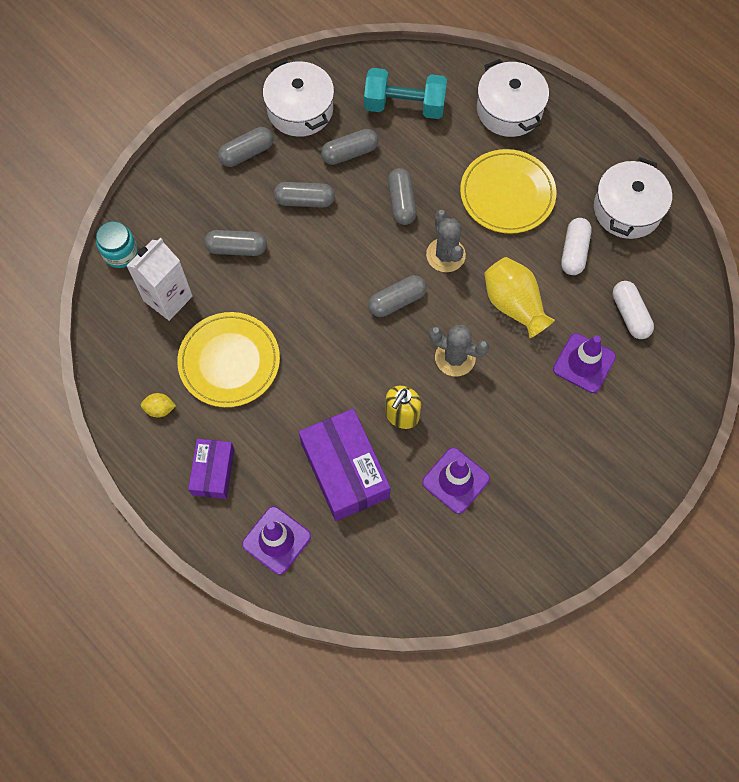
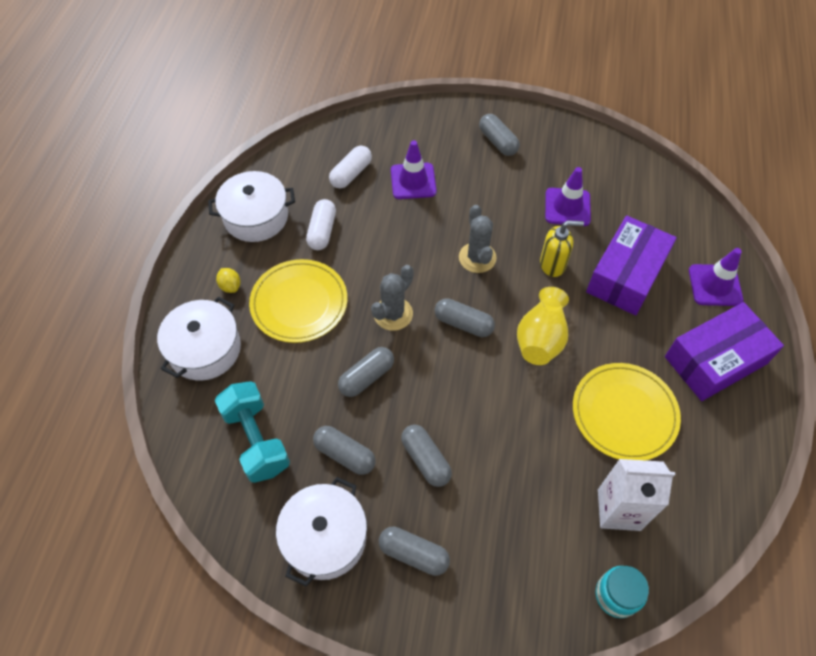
camera: 125 degrees left, 10 degrees down
yellow lemon [141,393,176,418] -> yellow lemon moved to [216,268,240,293]
purple box [188,439,234,499] -> purple box [665,302,784,401], size x1.69
grey capsule [204,230,267,256] -> grey capsule moved to [479,114,520,156]
yellow vase [484,257,555,339] -> yellow vase moved to [517,287,569,365]
white capsule [561,218,592,275] -> white capsule turned 60 degrees counterclockwise [306,199,336,250]

